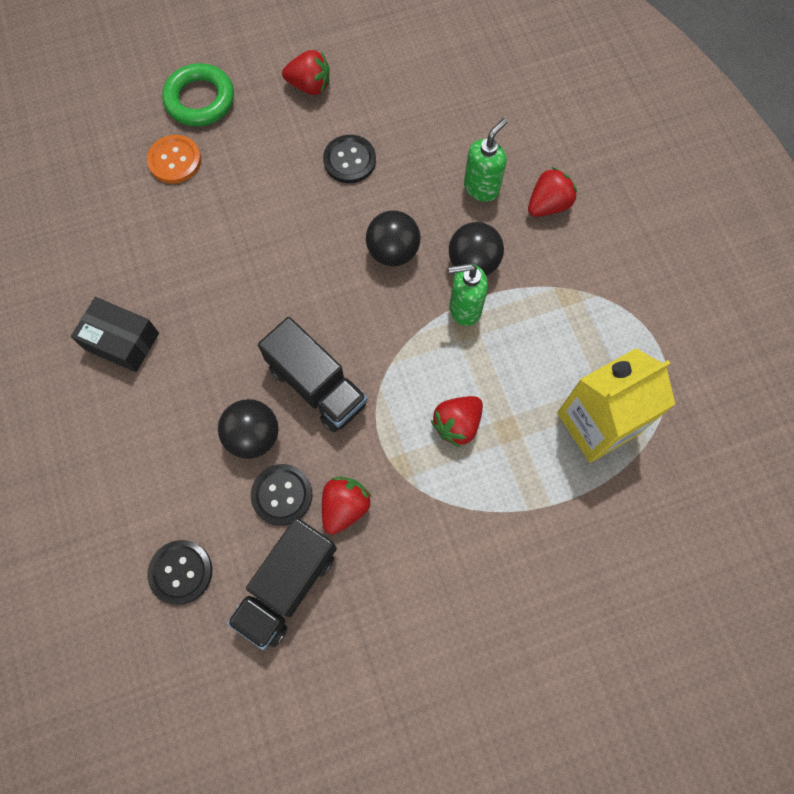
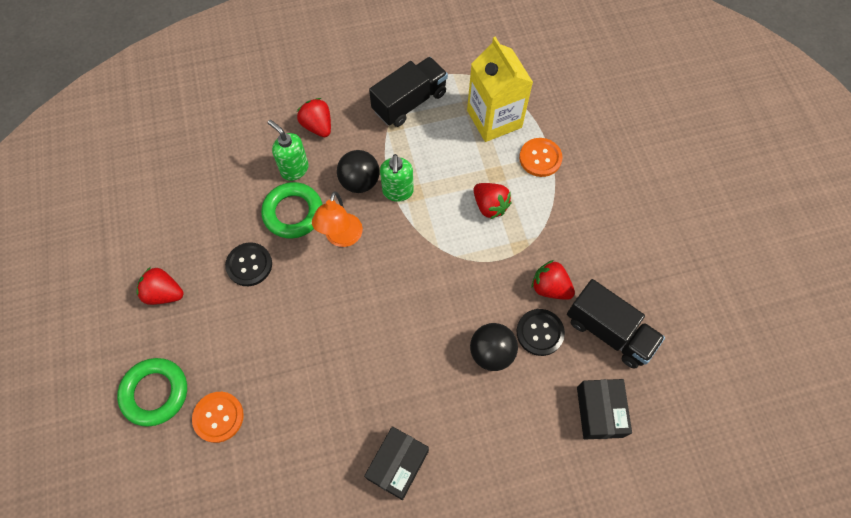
camera: 85 degrees left, 5 degrees down
black button [147,540,212,605] -> black box [577,379,632,440]
black truck [258,317,367,433] -> black truck moved to [369,57,448,127]
red strawberry [282,50,330,95] -> red strawberry turned 90 degrees counterclockwise [136,267,183,305]
black ball [366,210,421,266] -> orange lamp [312,191,363,247]
none -> green ring [261,182,322,239]
none -> orange button [519,138,563,177]

